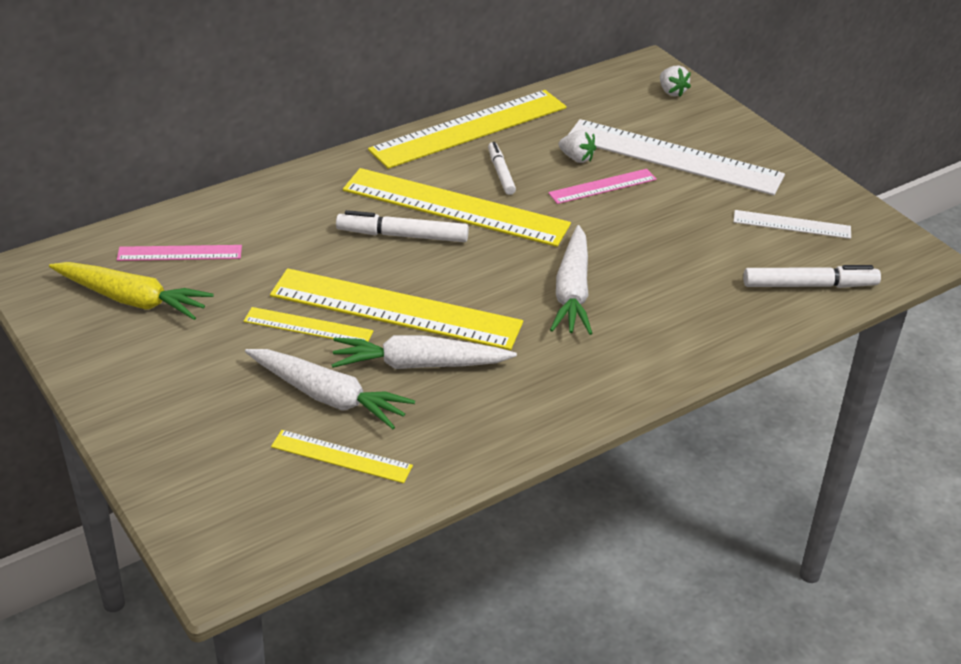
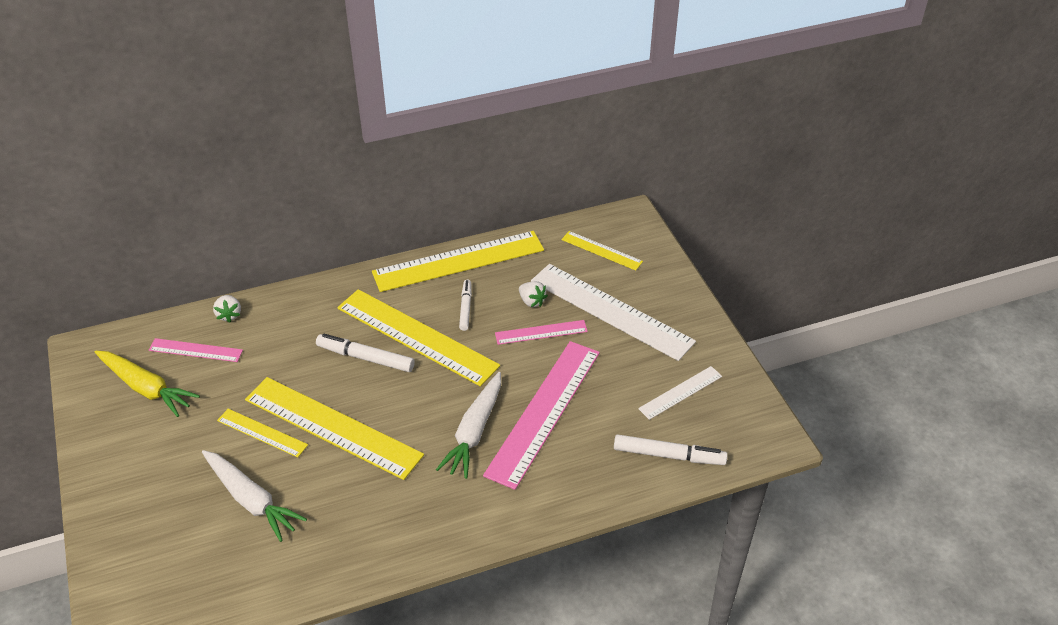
camera: 15 degrees right, 5 degrees up
yellow ruler [271,430,413,483] -> yellow ruler moved to [562,231,643,271]
white carrot [332,335,517,369] -> none
white strawberry [660,66,691,97] -> white strawberry moved to [213,295,241,323]
white ruler [734,210,851,239] -> white ruler turned 60 degrees counterclockwise [638,366,722,420]
none -> pink ruler [483,341,600,490]

